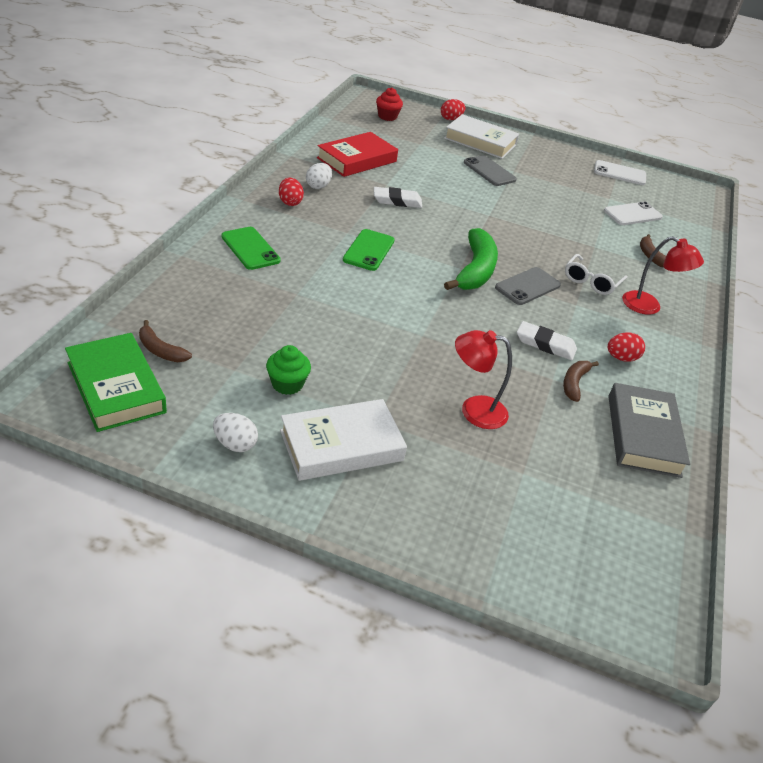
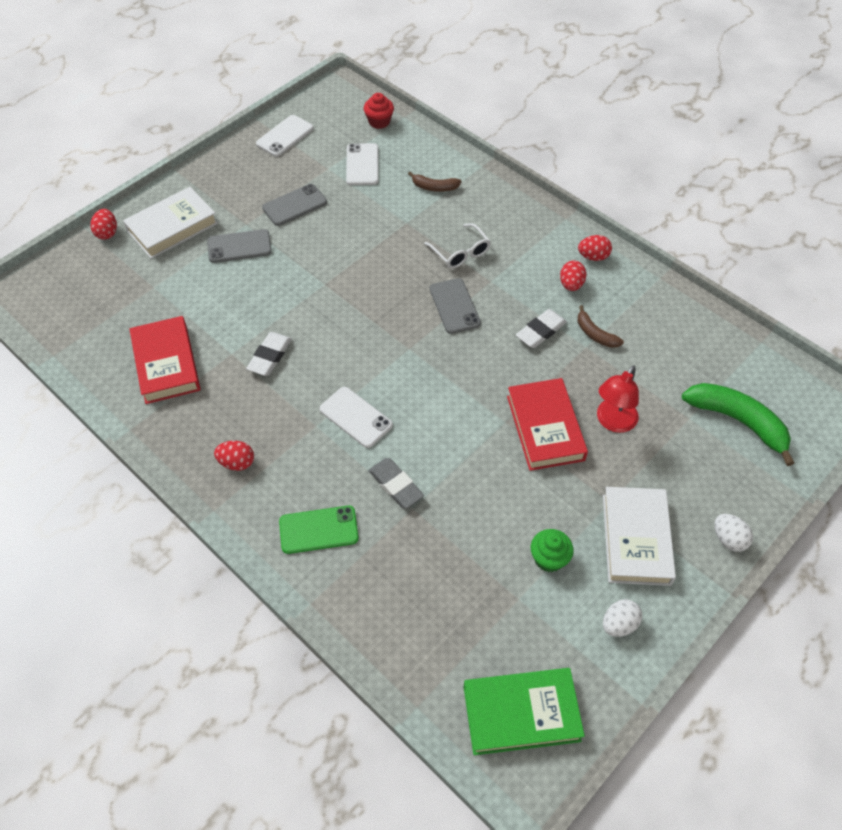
camera: 60 degrees left, 15 degrees up
brown banana [139,320,192,362] -> none
white egg [306,163,332,189] -> white egg moved to [714,514,753,552]
green phone [343,229,394,271] -> white phone [320,387,393,448]
red cupcake [376,87,403,121] -> red cupcake moved to [364,93,394,129]
green banana [444,228,498,290] -> green banana moved to [682,383,794,466]
grey book [608,383,690,478] -> none
red lamp [622,236,704,315] -> none
none -> grey phone [262,184,327,226]
none -> grey eraser [369,458,424,509]
none -> red book [507,378,588,471]
none -> red egg [578,235,612,261]

